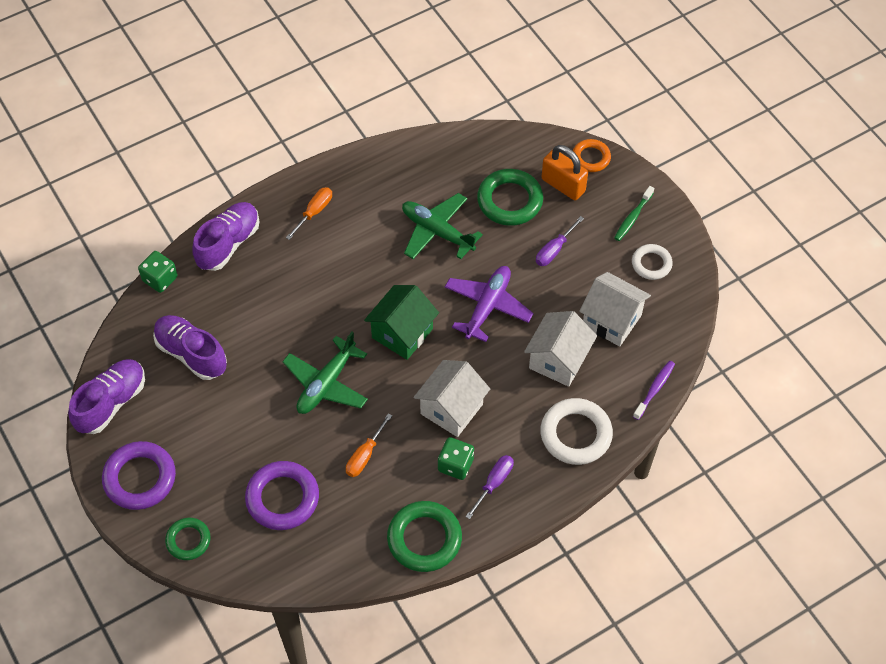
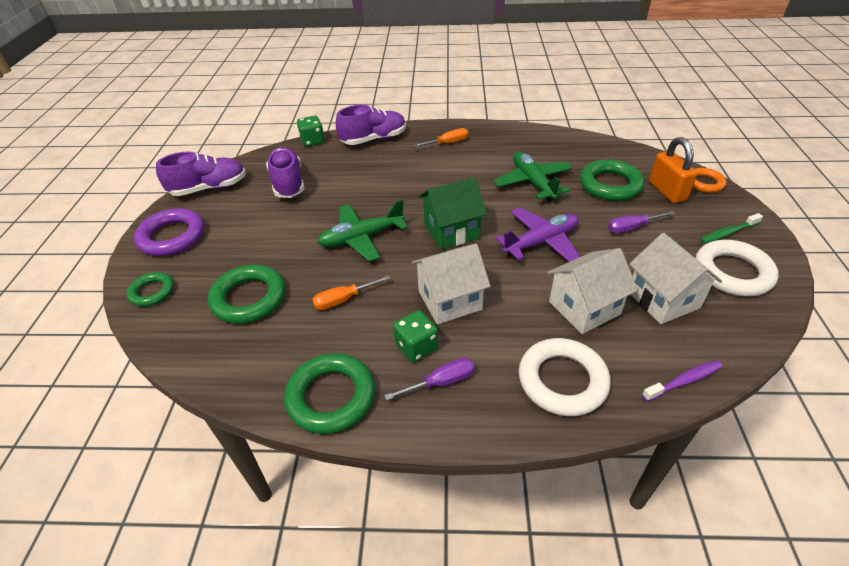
camera: 35 degrees right, 15 degrees down
purple ring [245,461,319,530] -> green ring [208,265,285,324]
white ring [632,244,673,280] -> white ring [696,240,779,296], size x1.66

